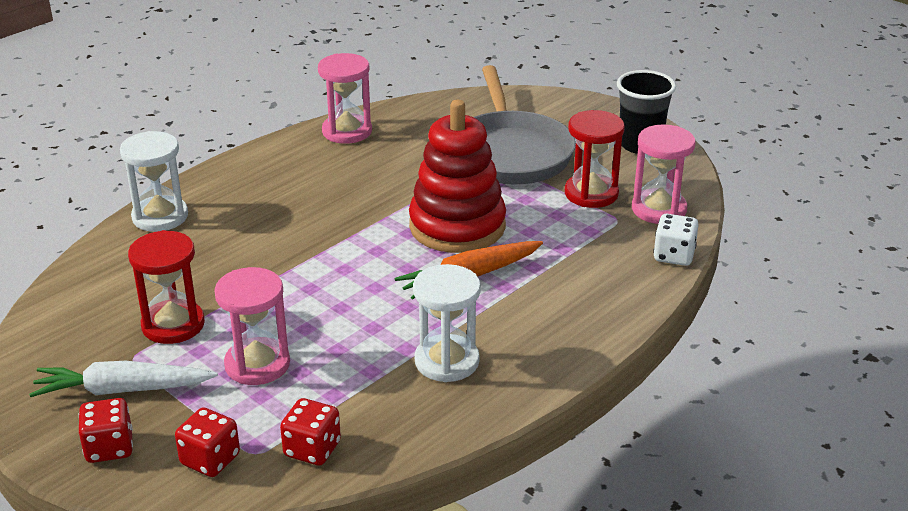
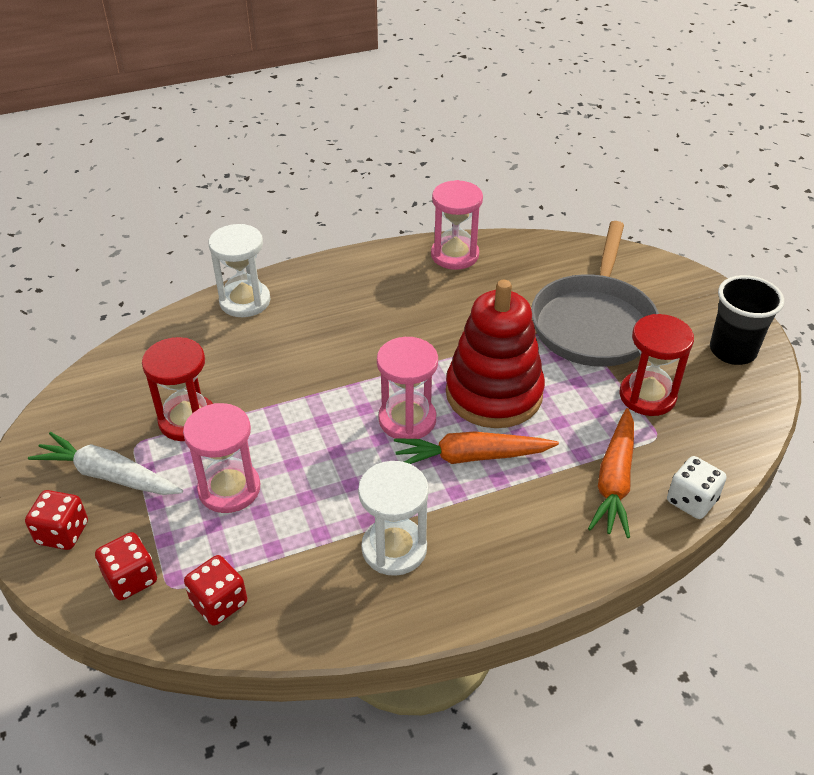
camera: 25 degrees right, 10 degrees up
pink hourglass [632,124,695,224] -> pink hourglass moved to [377,337,438,439]
none -> orange carrot [588,408,634,538]

